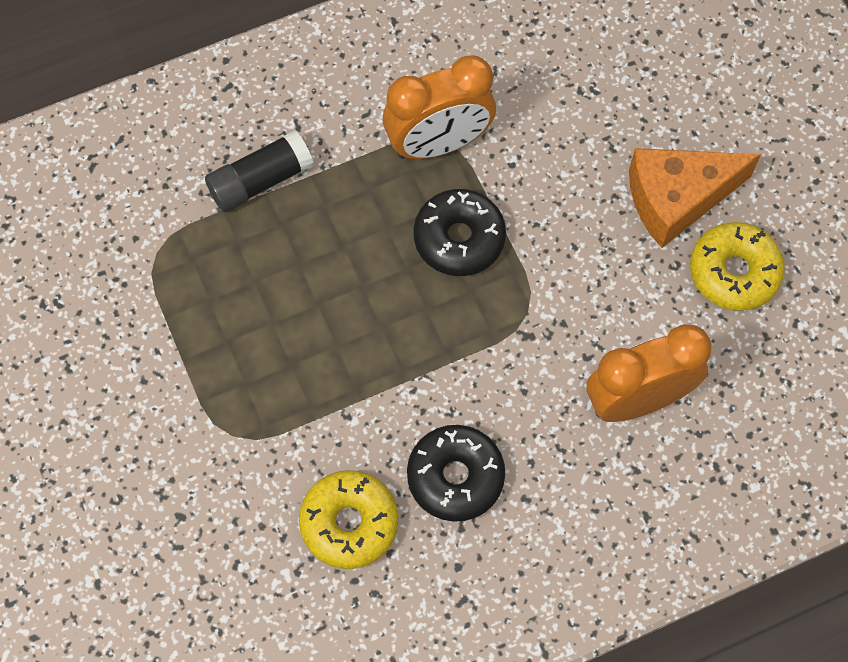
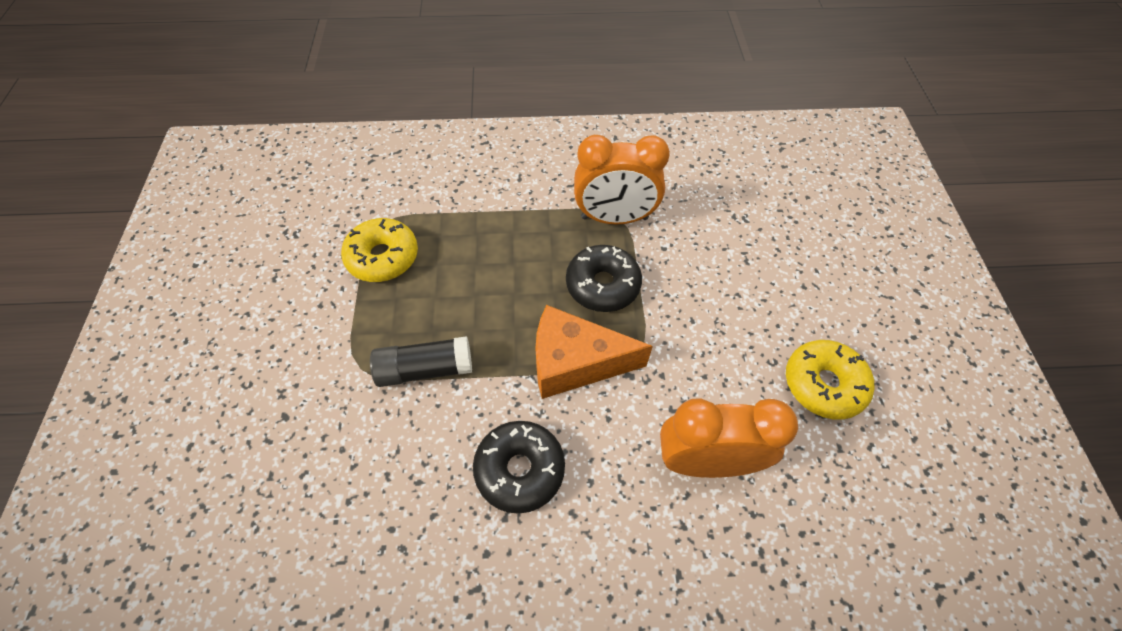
camera: 20 degrees right, 10 degrees down
black glue stick [205,130,314,212] -> black glue stick moved to [370,336,472,387]
yellow donut [299,470,398,569] -> yellow donut moved to [341,218,418,282]
orange cheese [629,148,761,248] -> orange cheese moved to [535,305,653,399]

